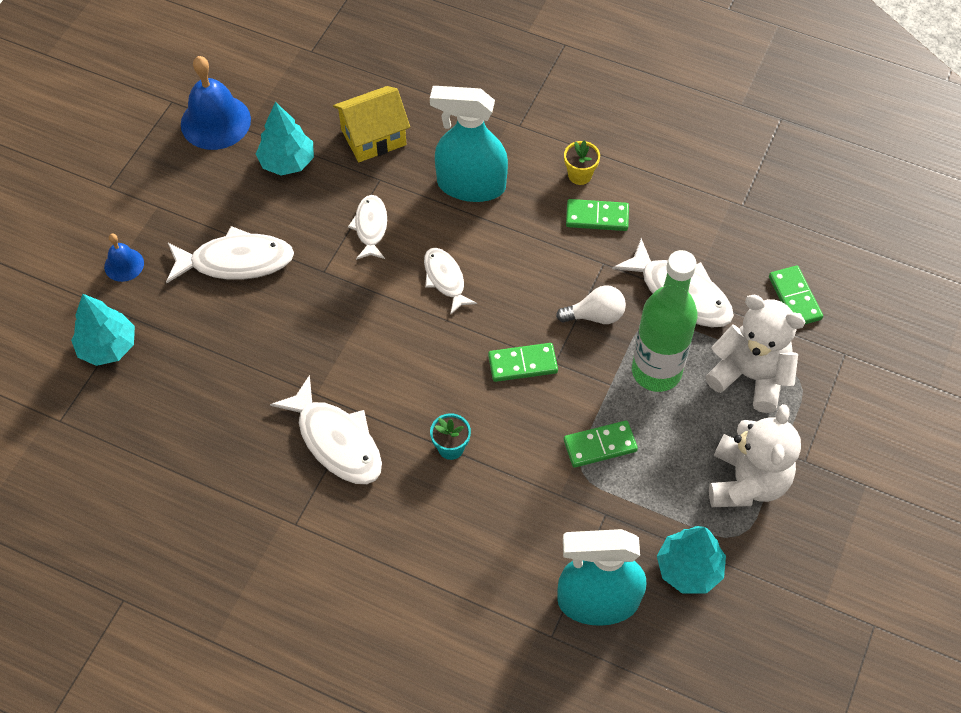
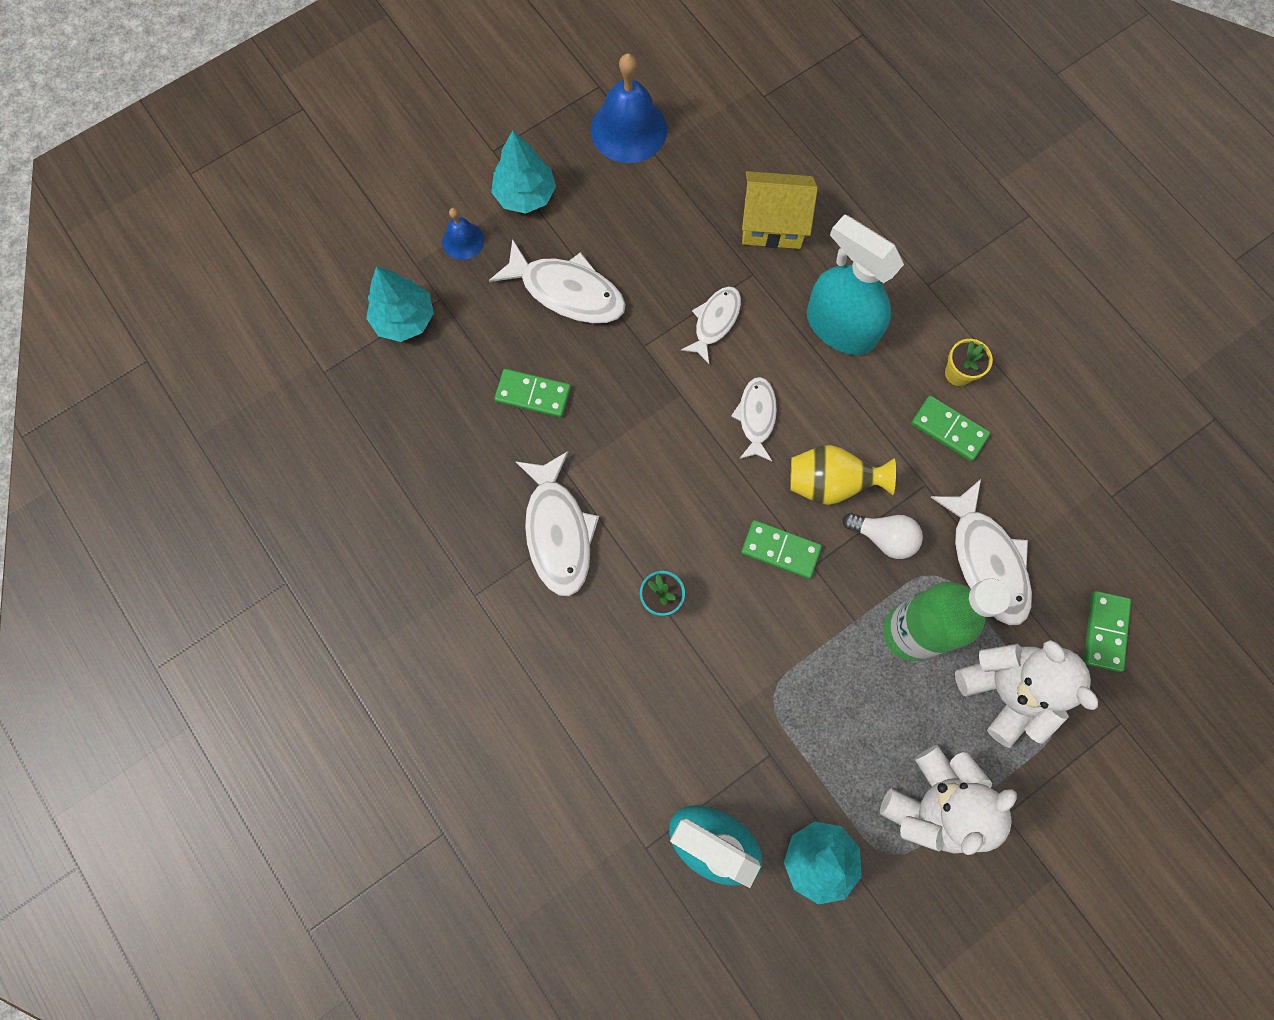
camera: 30 degrees right, 15 degrees up
turquoise tree [256,102,314,176] -> turquoise tree moved to [491,130,556,214]
green domino [564,420,638,468] -> green domino moved to [494,369,571,418]
none -> yellow vase [790,445,896,505]

